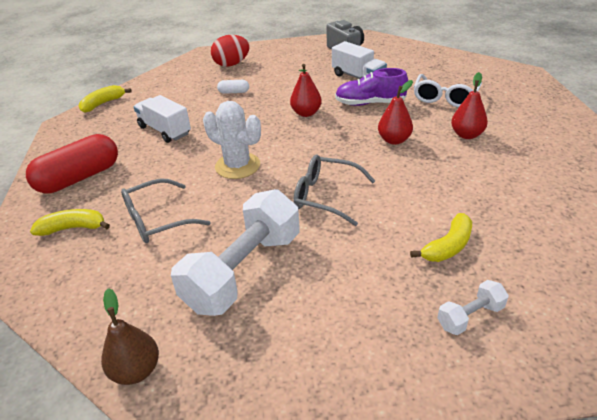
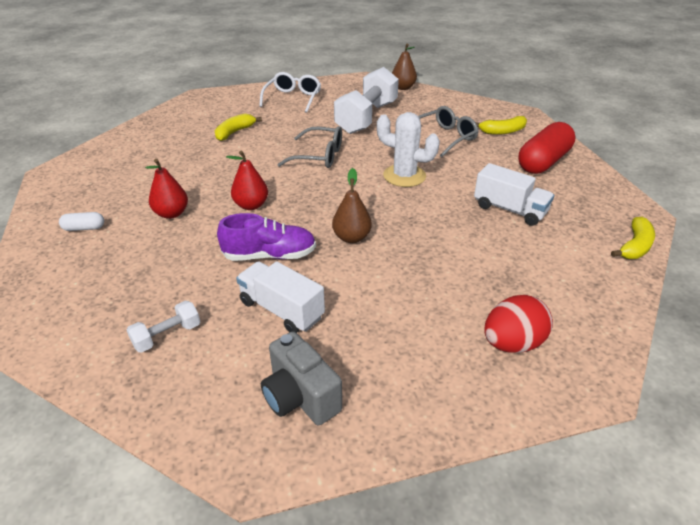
camera: 170 degrees right, 0 degrees up
white capsule [217,80,249,94] -> white capsule moved to [59,212,104,231]
red pear [290,64,322,117] -> brown pear [332,168,372,243]
white glasses [414,74,482,107] -> white glasses moved to [259,72,321,113]
white dumbbell [437,280,509,335] -> white dumbbell moved to [126,301,200,353]

